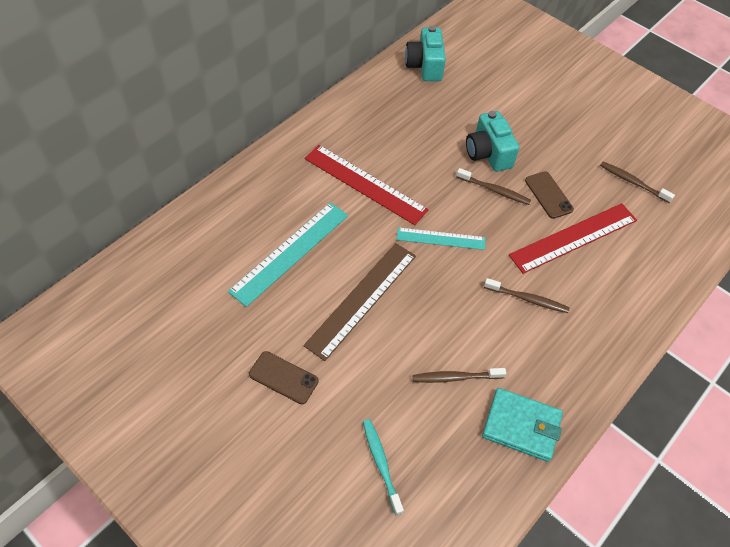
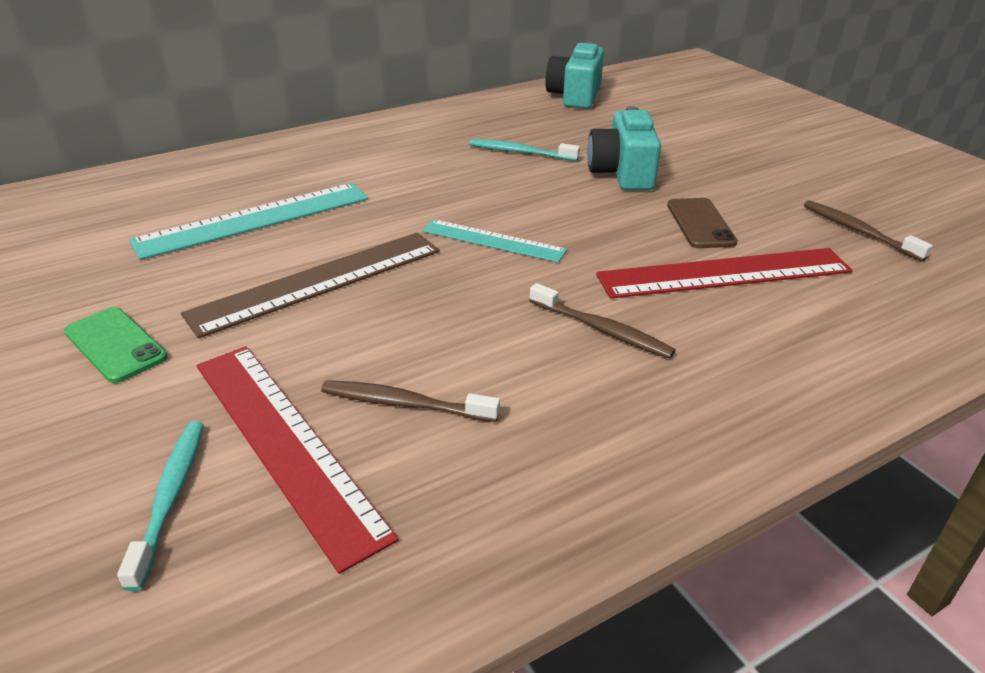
camera: 20 degrees right, 20 degrees down
brown phone [249,351,319,404] -> green phone [64,307,168,383]
red ruler [305,145,429,225] -> red ruler moved to [197,346,398,574]
brown toothbrush [456,168,531,205] -> none
turquoise wallet [482,388,563,462] -> none
none -> turquoise toothbrush [469,139,580,161]

